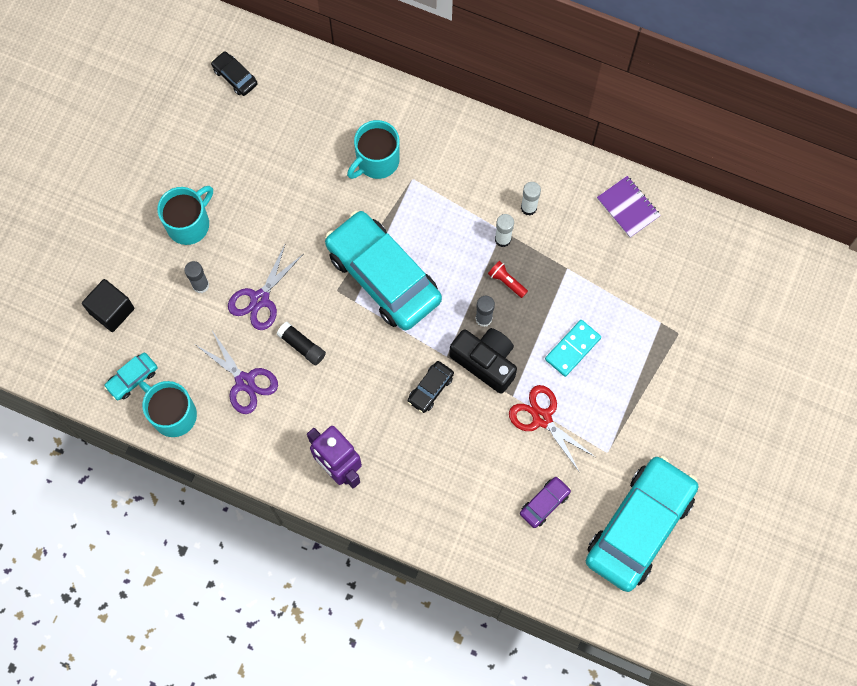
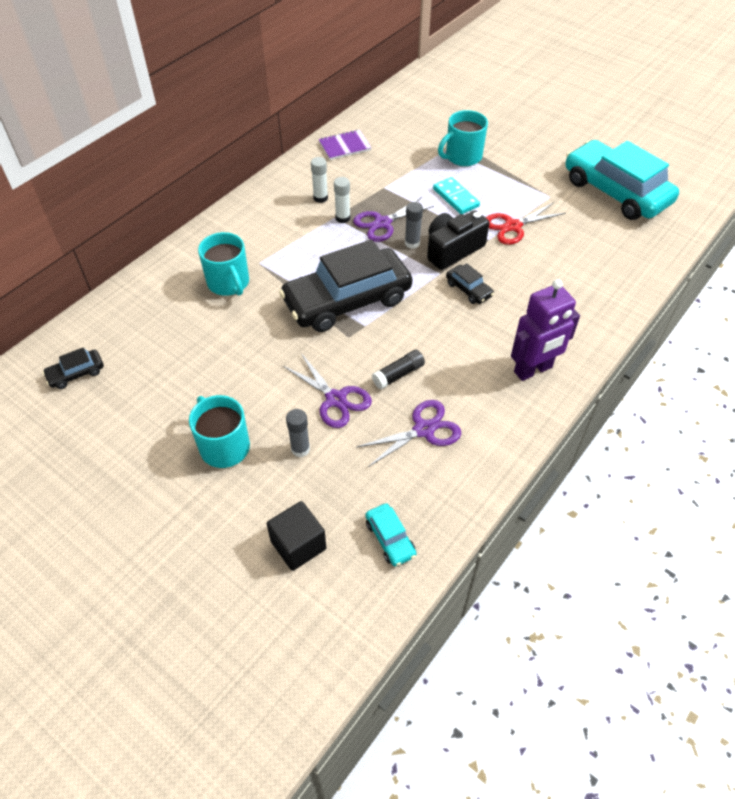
camera: 75 degrees left, 20 degrees down
turquoise mug [139,381,197,437] -> turquoise mug moved to [438,110,488,166]
turquoise car [325,211,442,330] -> black car [279,239,412,332]
red flashlight [488,261,528,298] -> purple scissors [353,196,434,242]
purple car [520,477,571,528] -> none

